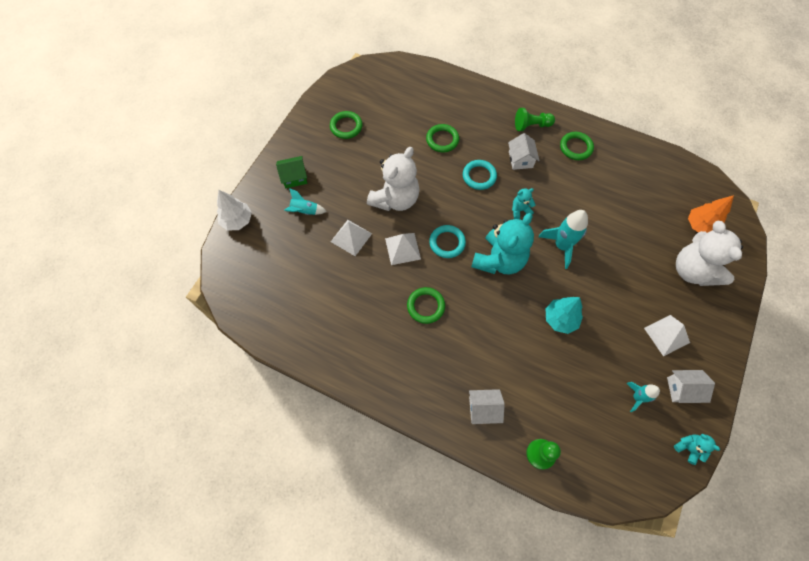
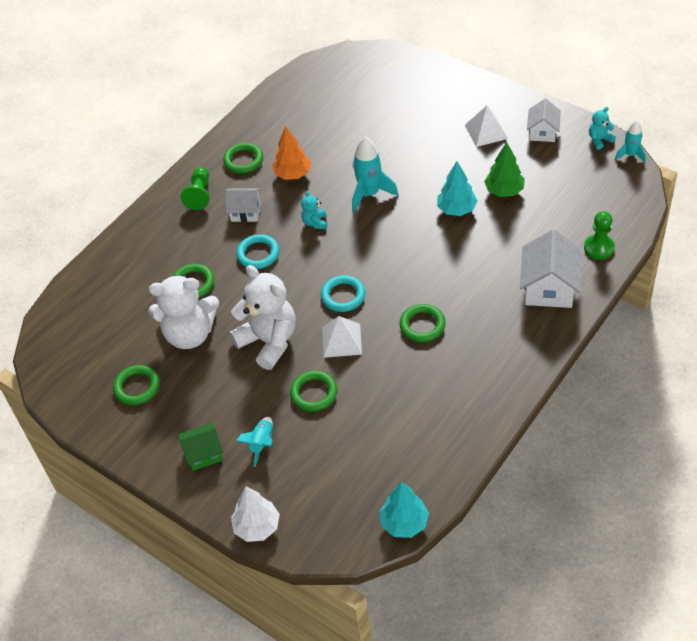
camera: 75 degrees left, 15 degrees down
green house [276,156,307,188] -> green house turned 75 degrees clockwise [178,423,223,471]
white pyramid [331,220,372,256] -> green ring [290,371,337,412]
white house [469,389,505,424] -> white house [520,229,582,308], size x1.64
turquoise teddy bear [471,213,534,274] -> none
turquoise rocket [626,382,660,413] -> turquoise rocket moved to [615,120,646,163]
white teddy bear [676,221,743,286] -> white teddy bear moved to [148,275,219,349]
orange tree [688,195,734,233] -> orange tree moved to [272,126,311,180]
none -> turquoise tree [379,482,429,538]
none -> green tree [484,142,525,197]

